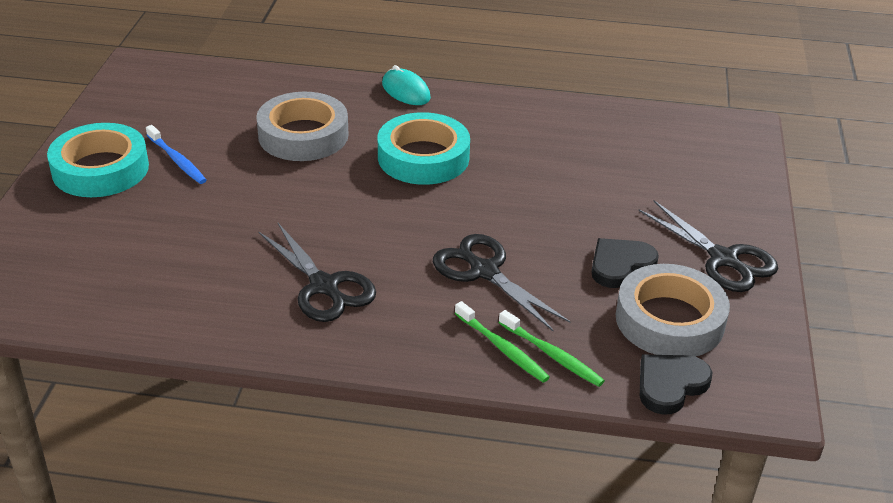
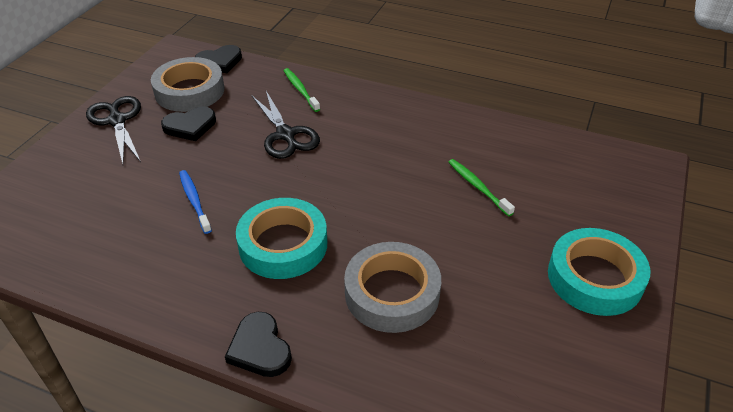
camera: 165 degrees left, 5 degrees up
blue toothbrush [146,125,207,184] -> blue toothbrush moved to [179,170,212,234]
black scissors [258,223,376,322] -> none
turquoise mouse [382,65,431,105] -> black heart [225,312,292,377]
green toothbrush [499,310,605,387] -> green toothbrush moved to [448,159,515,217]

